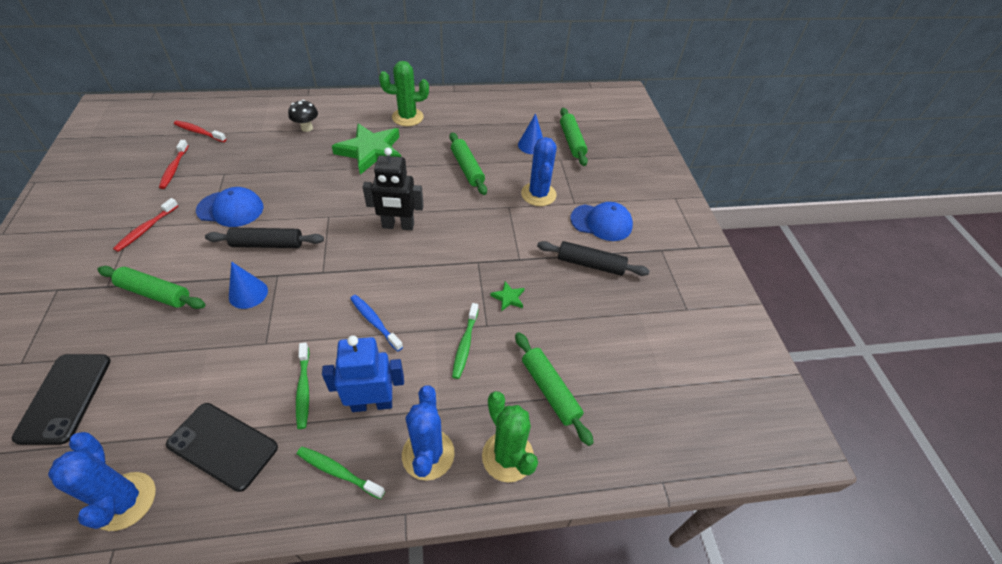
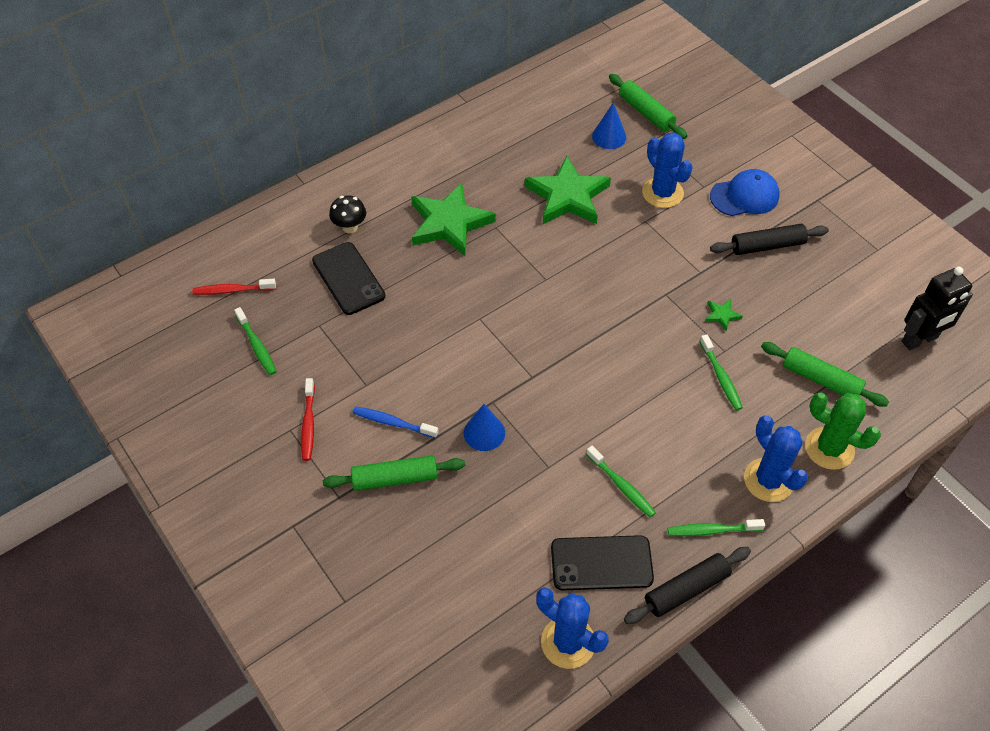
camera: 25 degrees left, 5 degrees up
black phone [12,354,111,445] -> black phone moved to [312,242,385,315]
red toothbrush [159,140,189,189] -> green toothbrush [234,307,277,375]
blue cap [196,187,263,227] -> none
black rolling pin [205,228,324,248] -> black rolling pin moved to [624,547,751,624]
blue robot [322,335,404,412] -> none
blue toothbrush [350,295,403,351] -> blue toothbrush moved to [353,406,439,438]
black robot [363,148,424,230] -> black robot moved to [902,267,973,351]
green cactus [379,61,429,126] -> none
green rolling pin [449,132,487,195] -> green star [525,155,611,224]

